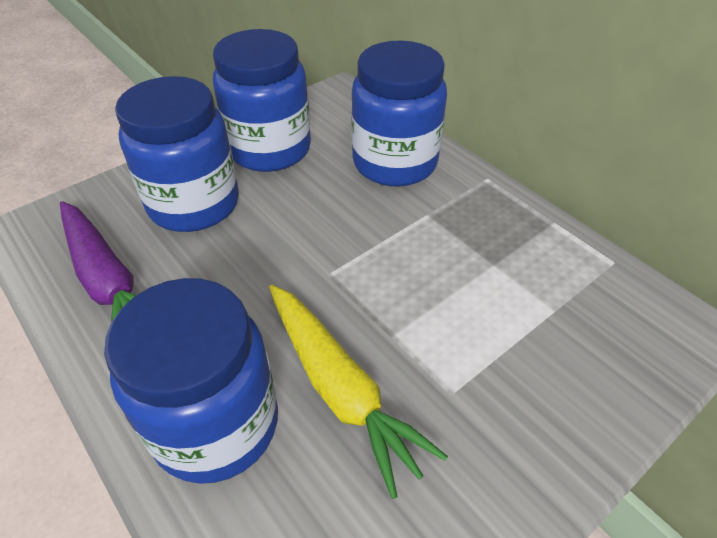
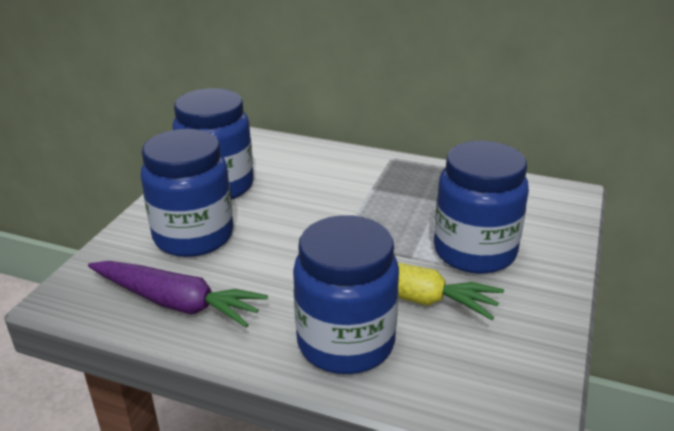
camera: 30 degrees left, 15 degrees down
blue jar [351,40,447,186] -> blue jar moved to [434,141,529,274]

